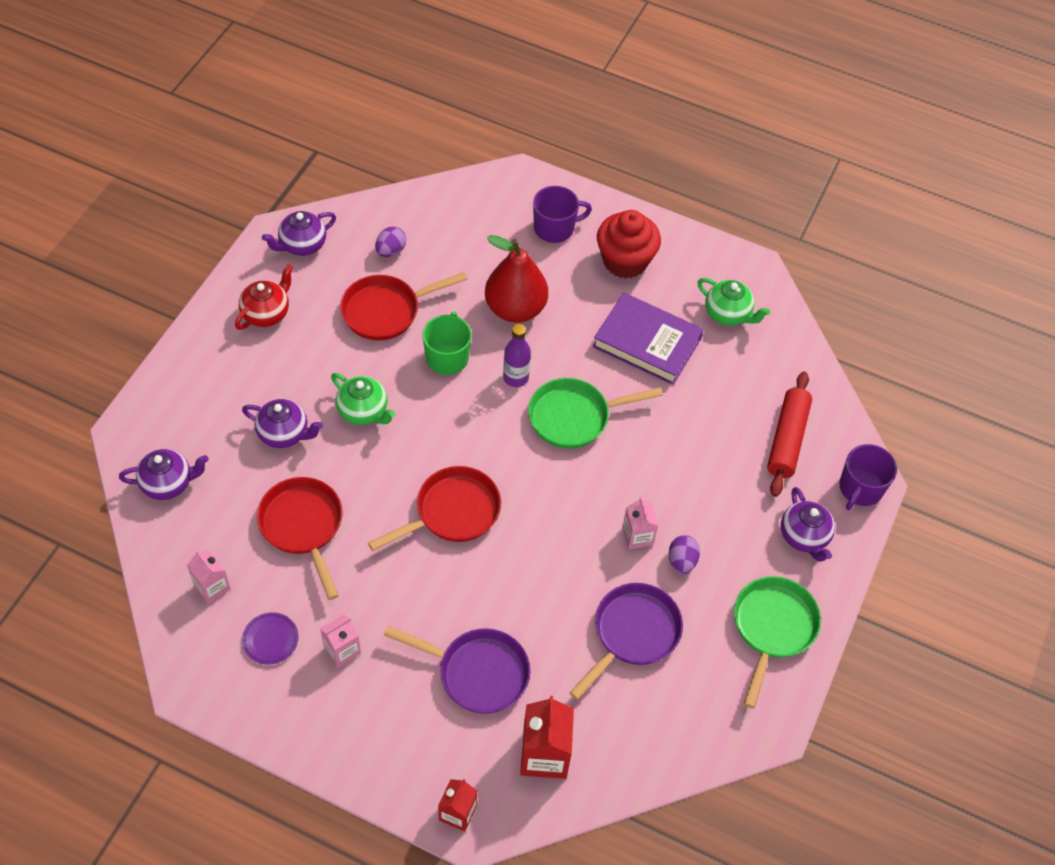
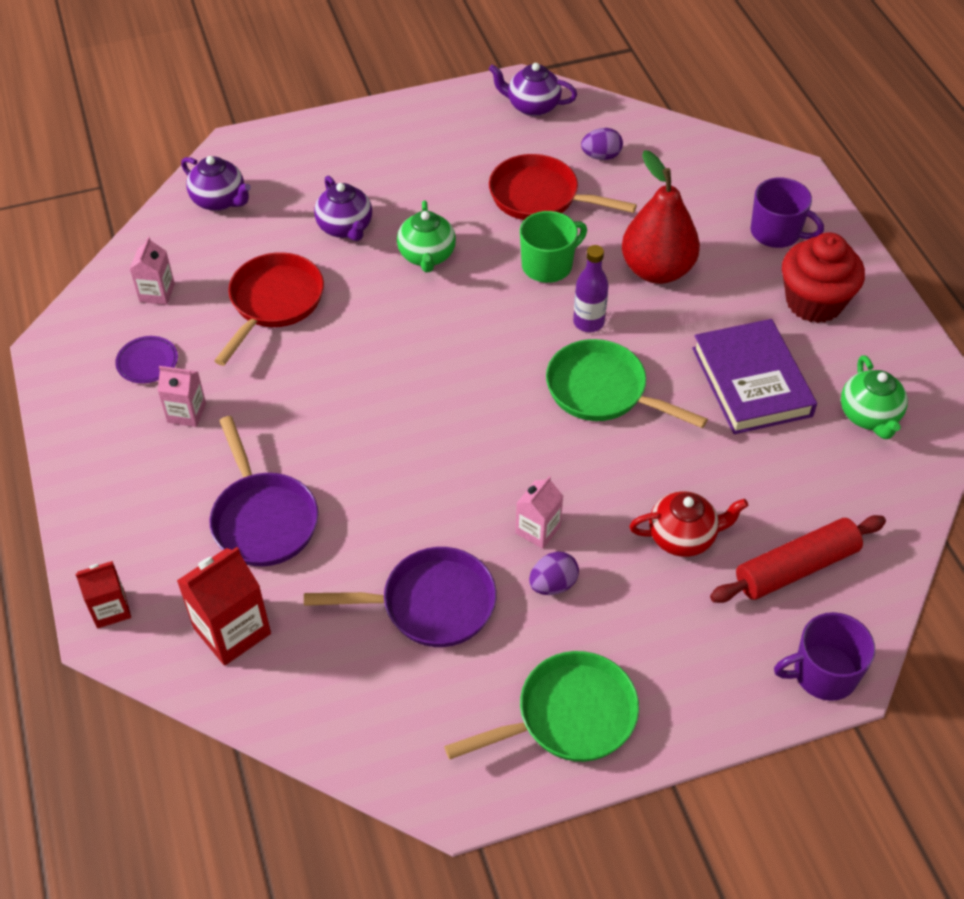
camera: 50 degrees right, 5 degrees down
red teapot [235,264,293,330] -> red teapot moved to [629,491,748,557]
red pan [368,466,501,551] -> none
purple teapot [781,487,835,562] -> none

